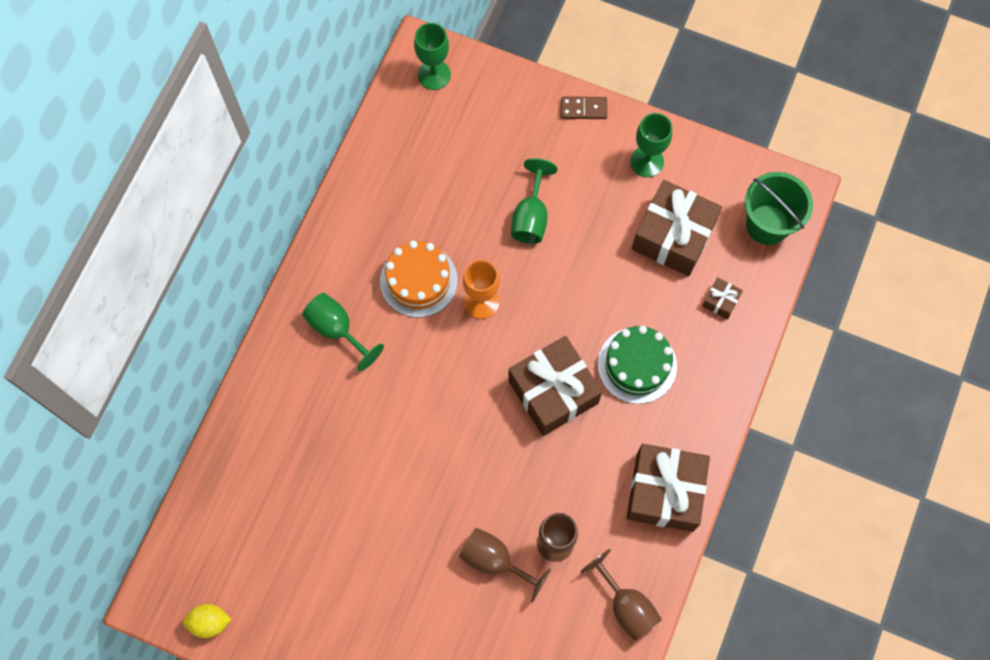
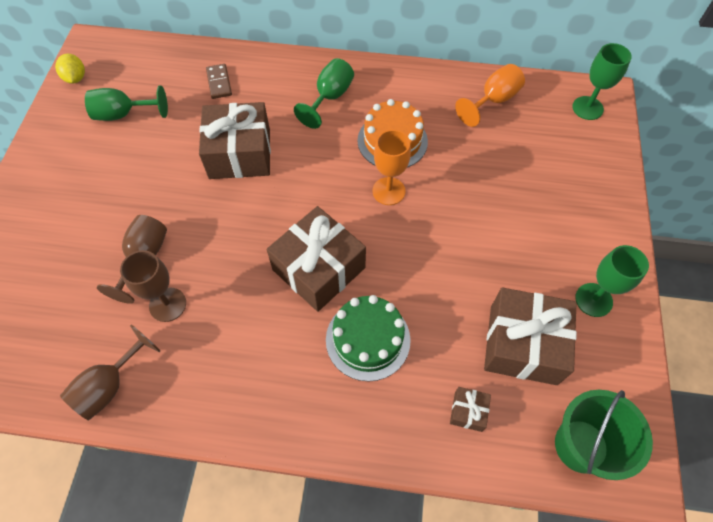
camera: 75 degrees right, 10 degrees down
green goblet [511,158,558,244] -> green goblet moved to [85,85,168,121]
brown domino [561,96,607,119] -> brown domino moved to [206,64,232,99]
brown gift [627,444,710,532] -> brown gift moved to [199,102,271,179]
none -> orange goblet [455,64,525,127]

